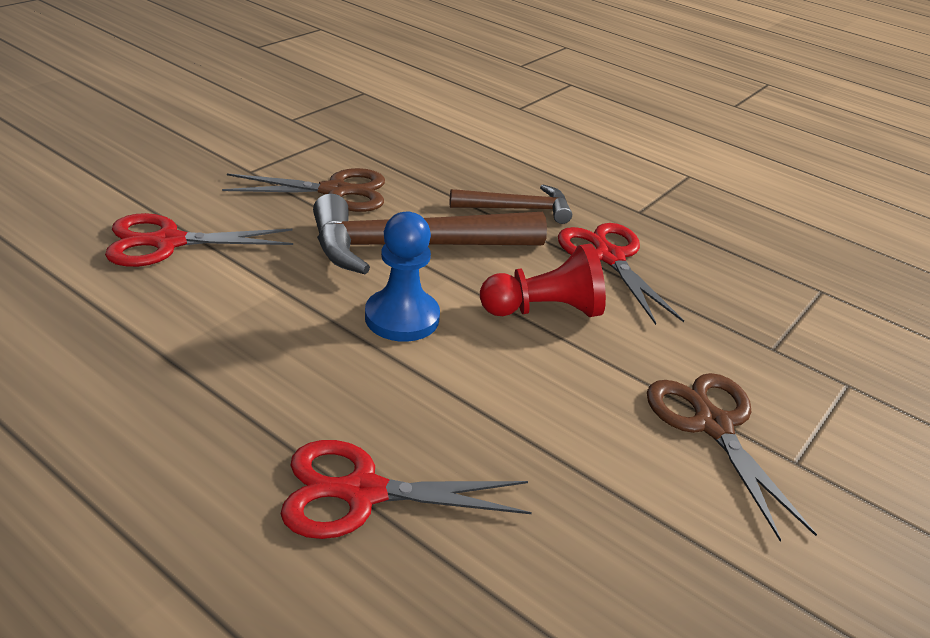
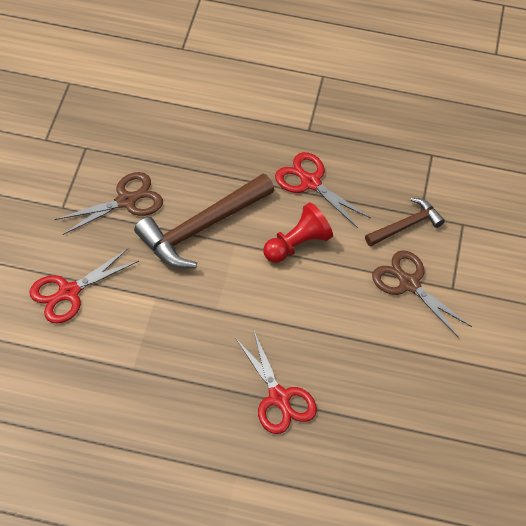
camera: 25 degrees left, 20 degrees up
red scissors [281,440,532,539] -> red scissors turned 90 degrees counterclockwise [235,329,317,434]
blue pawn [365,212,440,342] -> none
brown hammer [450,185,572,224] -> brown hammer moved to [365,198,445,247]

